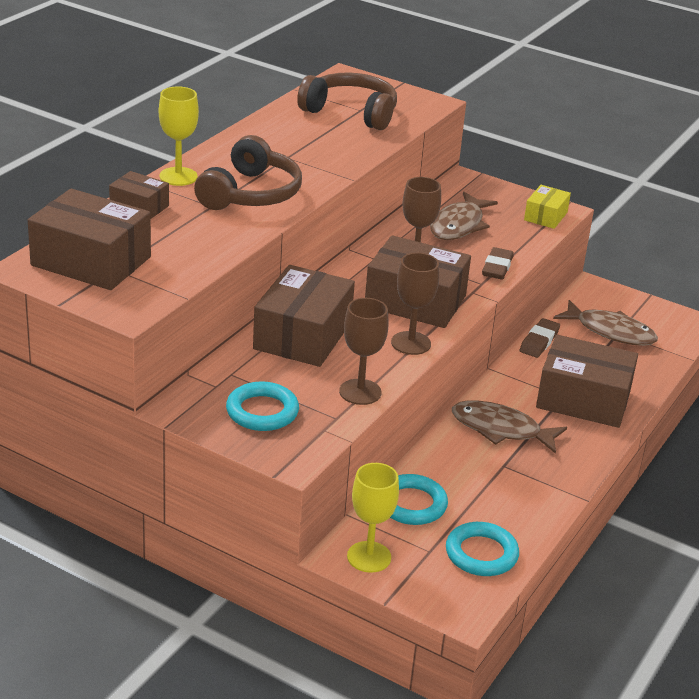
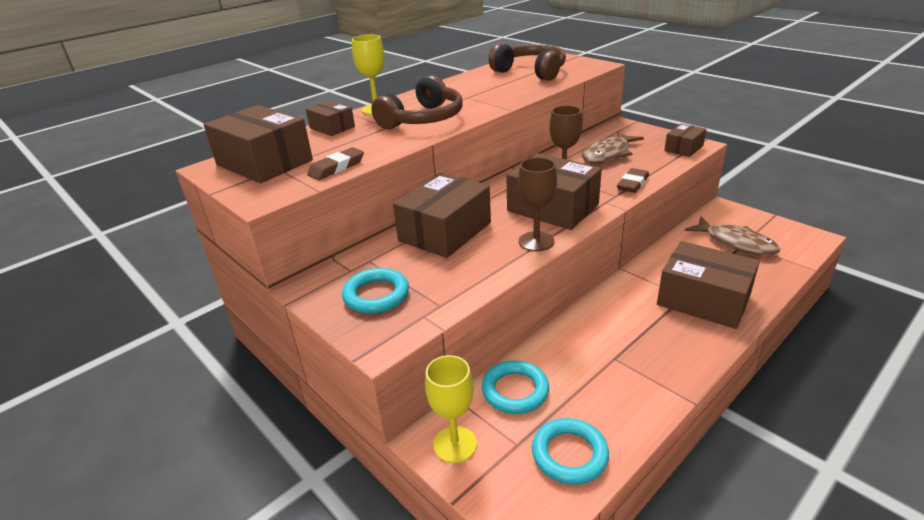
camera: 20 degrees right, 0 degrees up
brown goblet [339,298,389,405] -> none
brown fish [452,400,567,454] -> none
brown eraser [519,318,560,358] -> brown eraser moved to [307,147,364,180]
yellow box [524,185,571,229] -> brown box [664,124,706,157]

